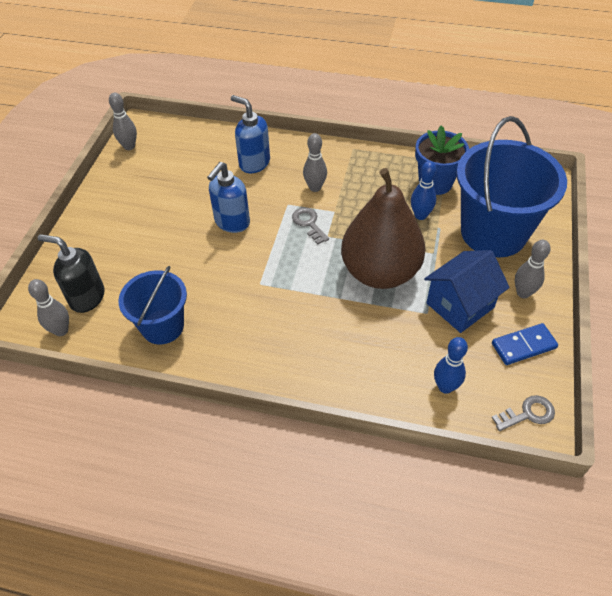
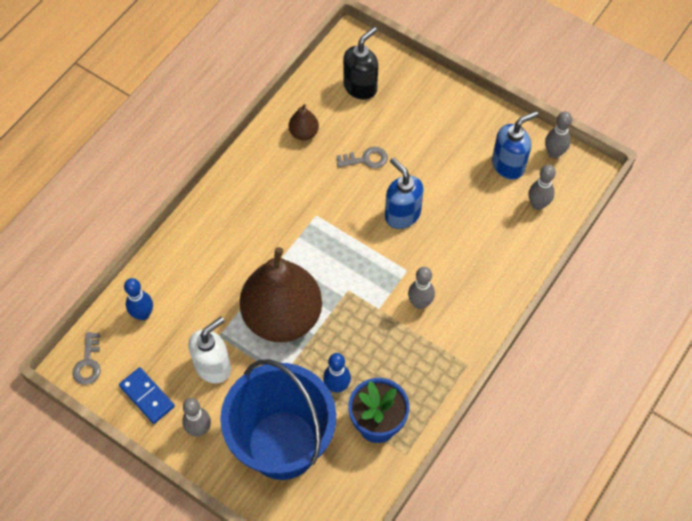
camera: 110 degrees right, 10 degrees up
grey bowling pin [28,279,69,336] -> grey bowling pin moved to [529,165,556,210]
blue bucket [118,266,187,344] -> brown pear [289,104,319,140]
blue soap dispenser [231,95,270,173] -> blue soap dispenser moved to [492,111,538,180]
grey key [292,207,329,245] -> grey key moved to [336,147,388,168]
blue house [424,250,510,333] -> white soap dispenser [188,317,231,384]
blue domino [492,323,558,365] -> blue domino turned 45 degrees counterclockwise [119,367,175,424]

